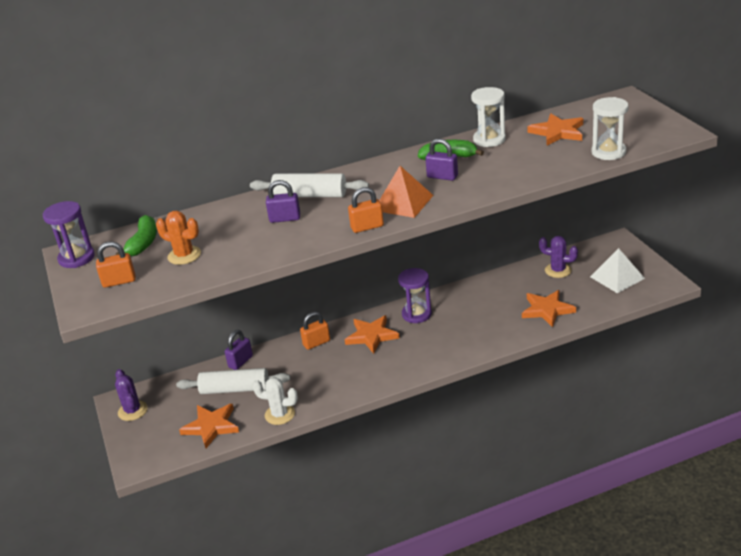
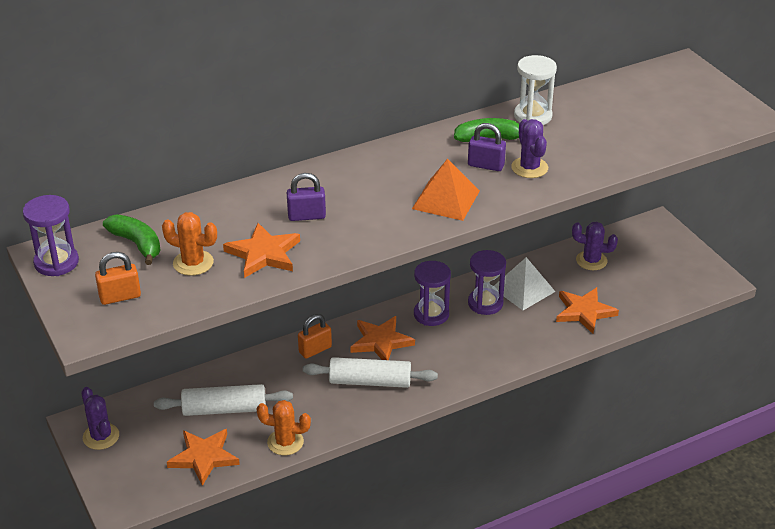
camera: 10 degrees left, 5 degrees up
green banana [116,215,157,256] -> green banana turned 45 degrees counterclockwise [103,214,161,265]
purple padlock [225,330,253,370] -> none
white rolling pin [250,173,369,197] -> white rolling pin moved to [303,357,438,388]
white cactus [252,377,298,425] -> orange cactus [257,400,311,455]
orange padlock [348,187,384,233] -> none
orange star [527,114,583,146] -> orange star moved to [223,223,300,278]
white pyramid [590,248,645,293] -> white pyramid moved to [494,257,555,310]
white hourglass [591,97,629,160] -> none
none -> purple hourglass [468,250,506,315]
none -> purple cactus [511,119,548,178]

